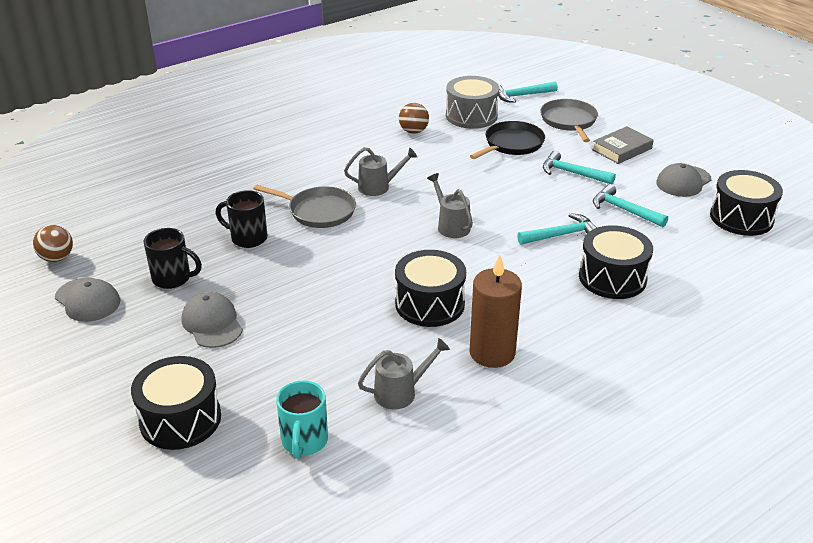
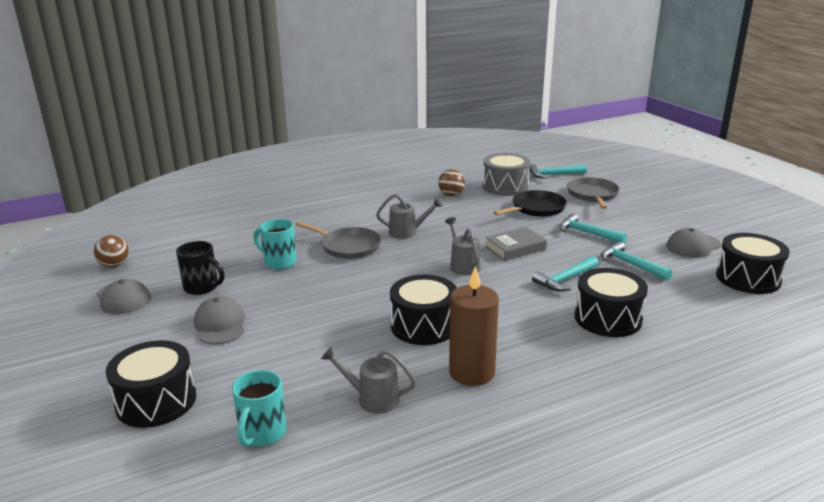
camera: 10 degrees right, 10 degrees down
black mug [215,190,268,248] -> turquoise mug [253,219,297,269]
grey watering can [358,338,450,410] -> grey watering can turned 150 degrees counterclockwise [321,347,416,414]
turquoise hammer [517,213,597,245] -> turquoise hammer turned 150 degrees clockwise [532,256,599,291]
grey book [592,126,654,164] -> grey book moved to [485,227,547,261]

